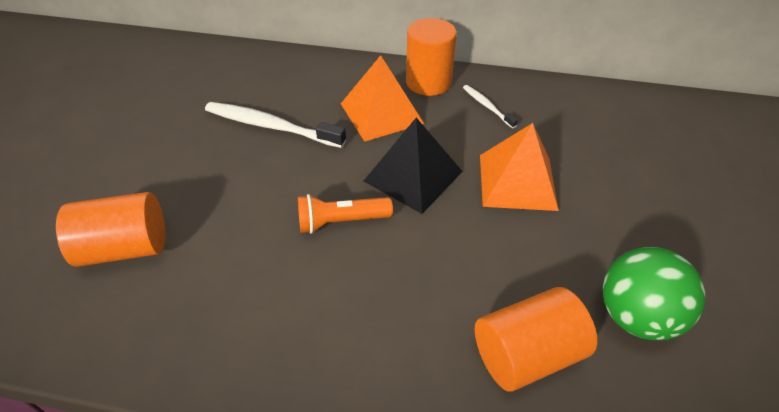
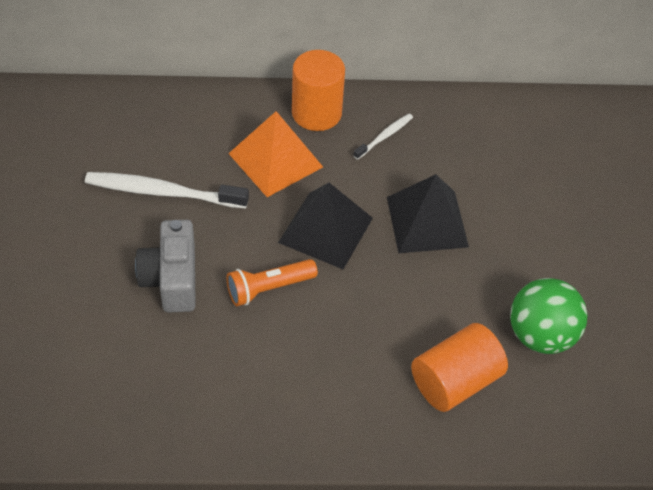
camera: 15 degrees left, 5 degrees up
orange cylinder [56,192,165,267] -> none
white toothbrush [463,85,518,128] -> white toothbrush turned 90 degrees clockwise [353,114,413,160]
orange pyramid [480,123,559,211] -> black pyramid [387,174,469,253]
none -> grey camera [135,220,196,313]

